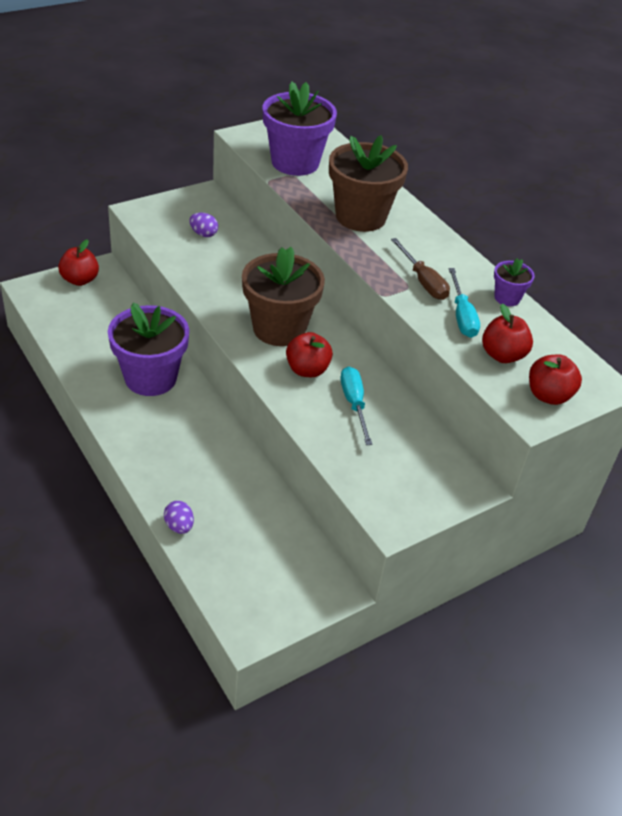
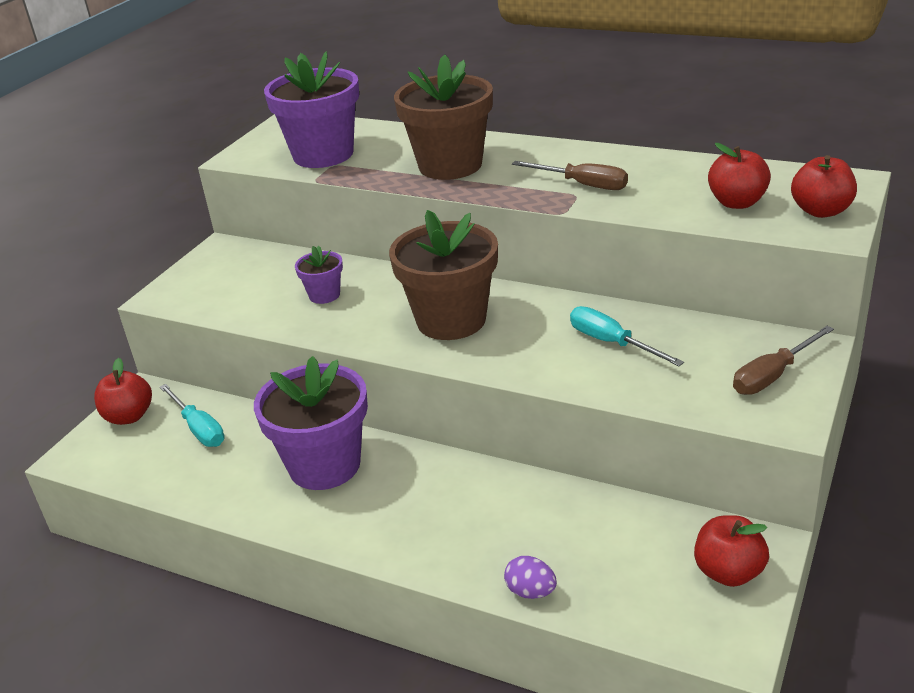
camera: 25 degrees left, 10 degrees down
purple egg [189,212,218,237] -> none
red apple [286,332,333,377] -> red apple moved to [694,515,769,587]
turquoise screwdriver [449,268,480,338] -> turquoise screwdriver moved to [160,384,225,447]
purple flower pot [494,258,535,306] -> purple flower pot moved to [295,246,343,304]
none -> brown screwdriver [733,326,834,395]

